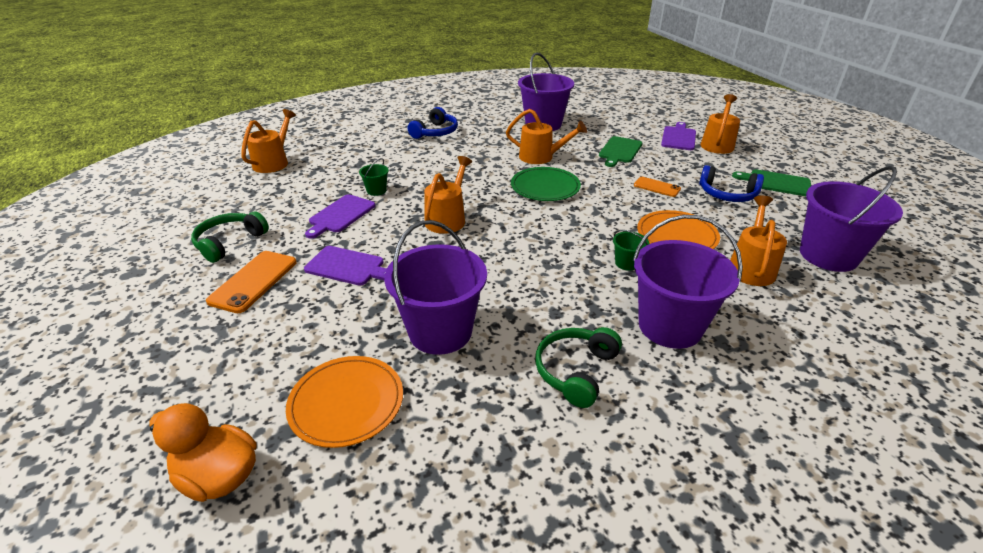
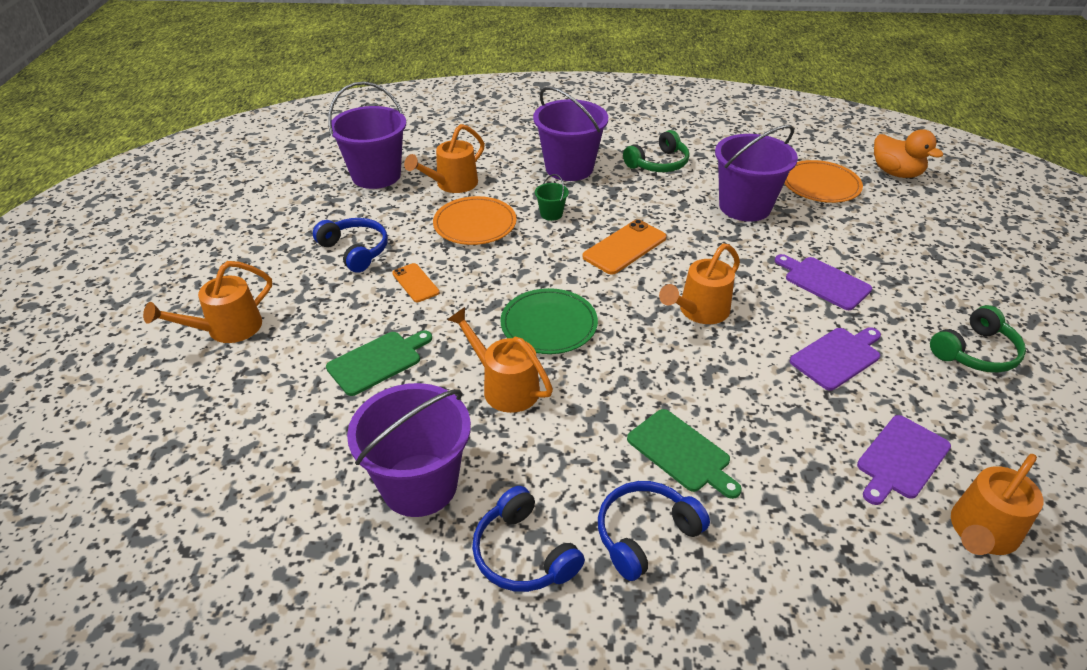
camera: 155 degrees left, 5 degrees up
orange phone [206,251,297,313] -> orange phone moved to [582,219,667,274]
green bucket [359,158,389,196] -> none
purple cutting board [661,122,696,150] -> purple cutting board moved to [857,415,951,505]
green cutting board [732,169,811,196] -> green cutting board moved to [627,409,742,499]
none -> blue headphones [472,486,585,592]

